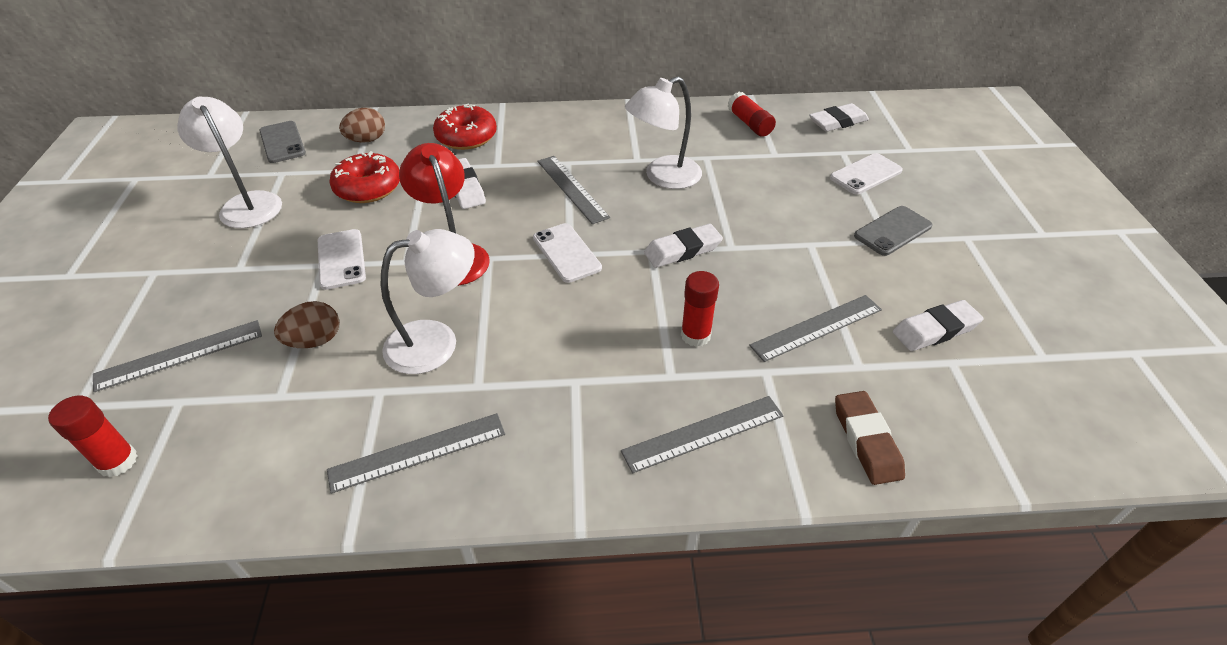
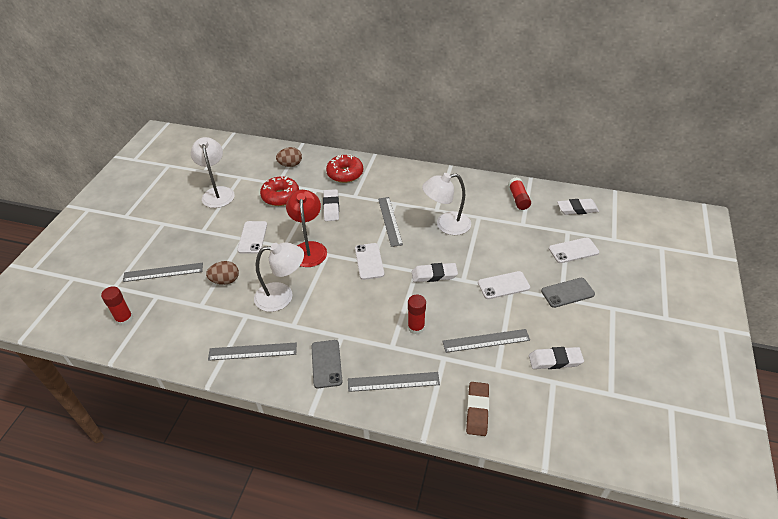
camera: 20 degrees right, 0 degrees up
grey phone [259,121,306,163] -> grey phone moved to [311,340,343,388]
none -> white phone [478,271,530,299]

